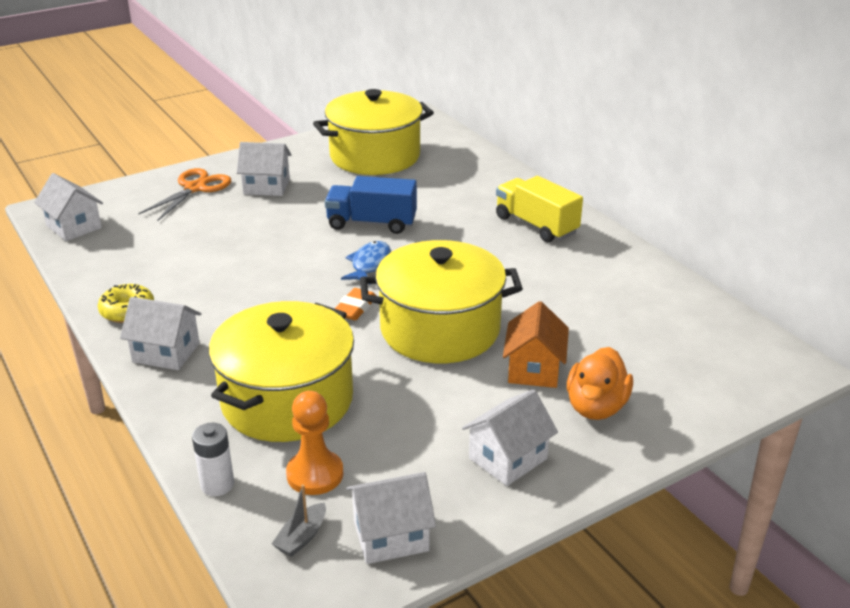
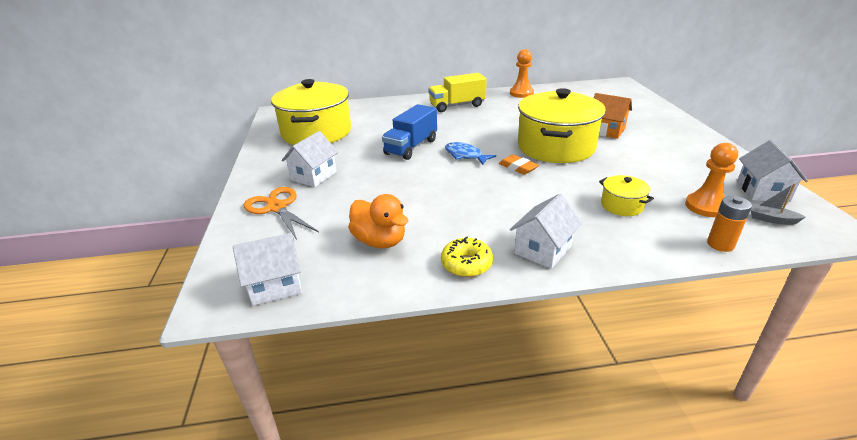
camera: 65 degrees left, 0 degrees up
white battery [192,423,234,496] -> orange battery [707,196,752,252]
yellow pot [209,301,354,442] -> yellow pot [599,175,654,216], size x0.43
grey boat [272,484,326,557] -> grey boat turned 150 degrees clockwise [750,183,805,225]
white house [462,389,558,486] -> none
orange duck [567,347,633,420] -> orange duck moved to [348,194,409,248]
none -> orange pawn [510,49,534,98]

